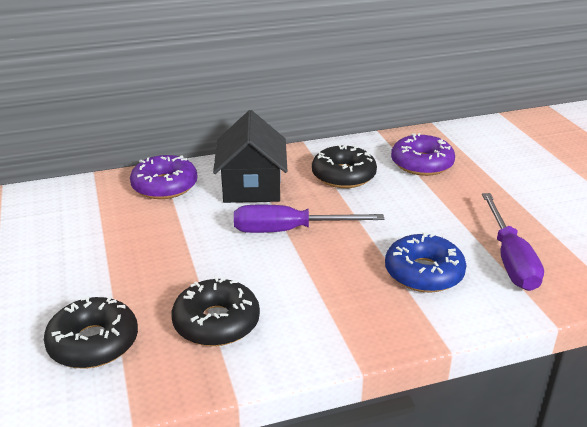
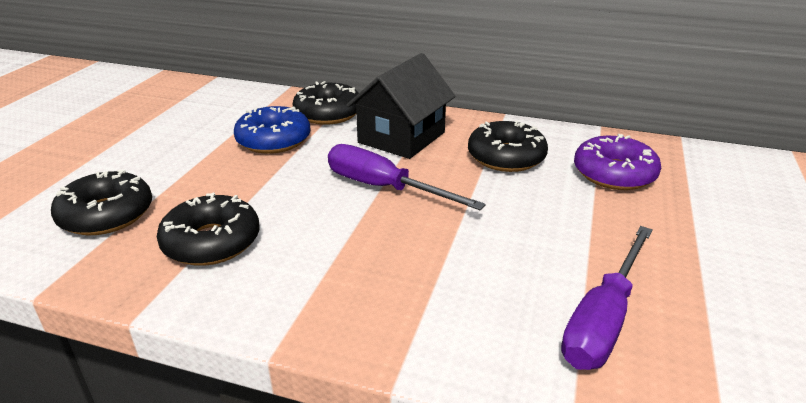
camera: 35 degrees right, 0 degrees up
purple donut [130,155,198,199] -> black donut [293,81,359,125]
blue donut [385,232,466,293] -> blue donut moved to [234,106,311,154]

